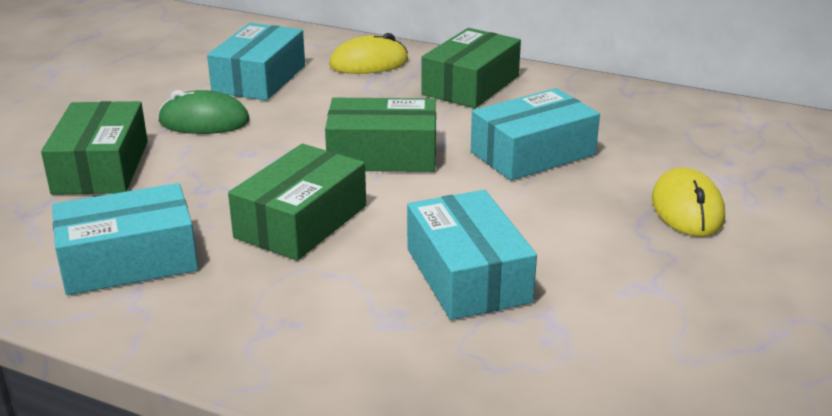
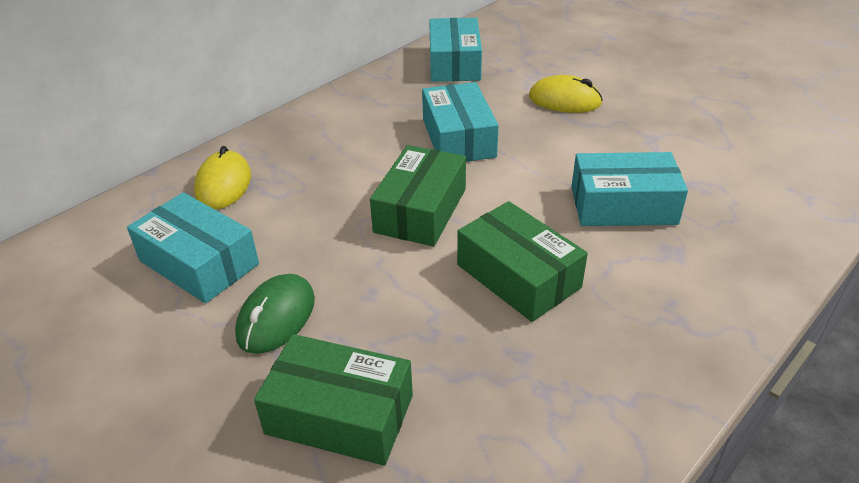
camera: 70 degrees left, 10 degrees up
turquoise box [52,183,198,295] -> turquoise box moved to [429,18,482,82]
green box [421,28,521,108] -> none

